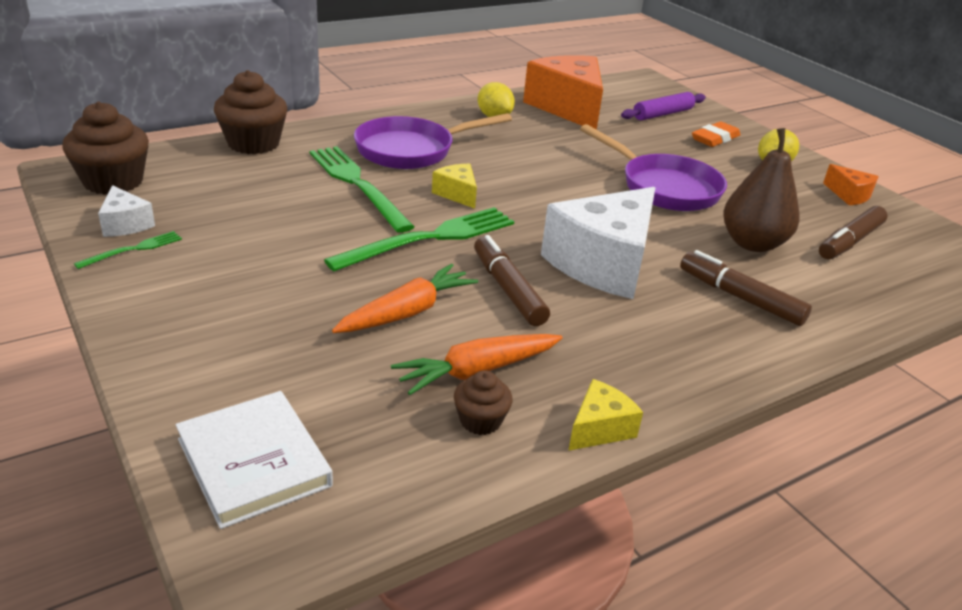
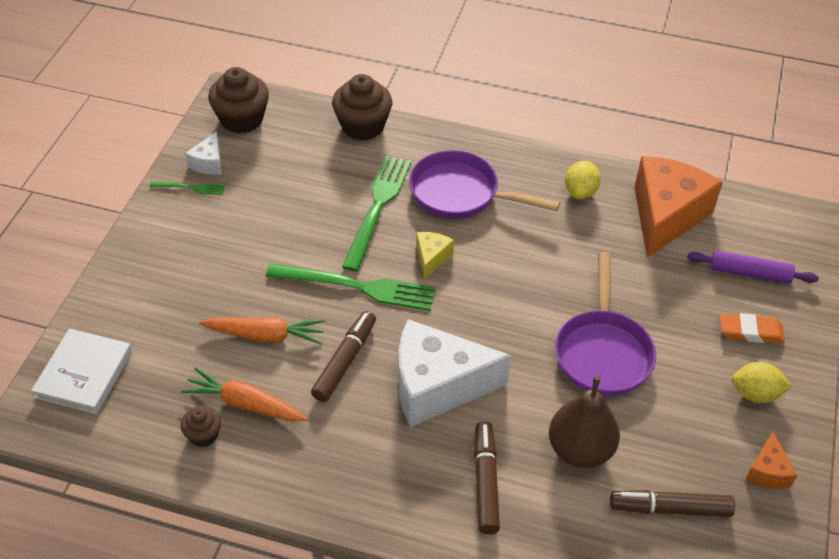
camera: 50 degrees right, 15 degrees up
yellow cheese [568,379,643,451] -> none

